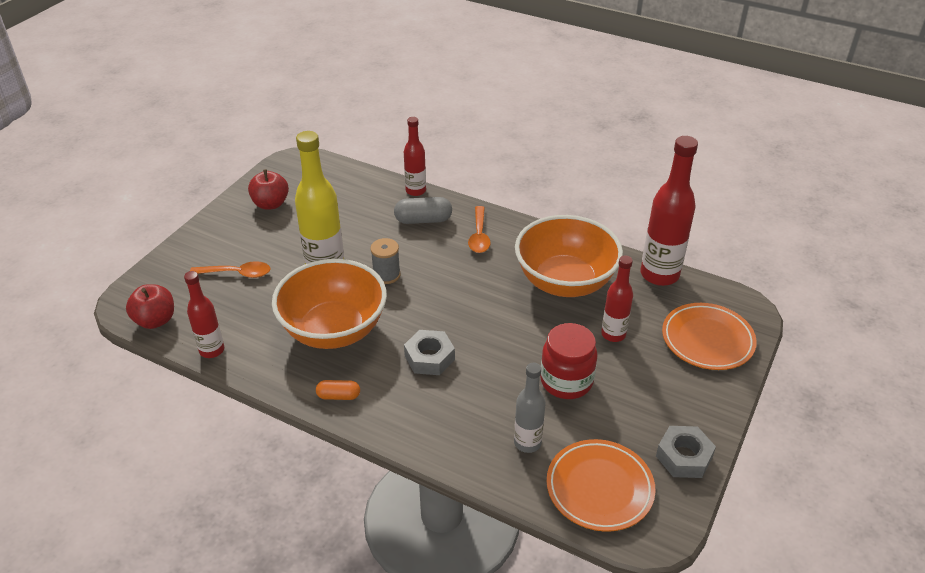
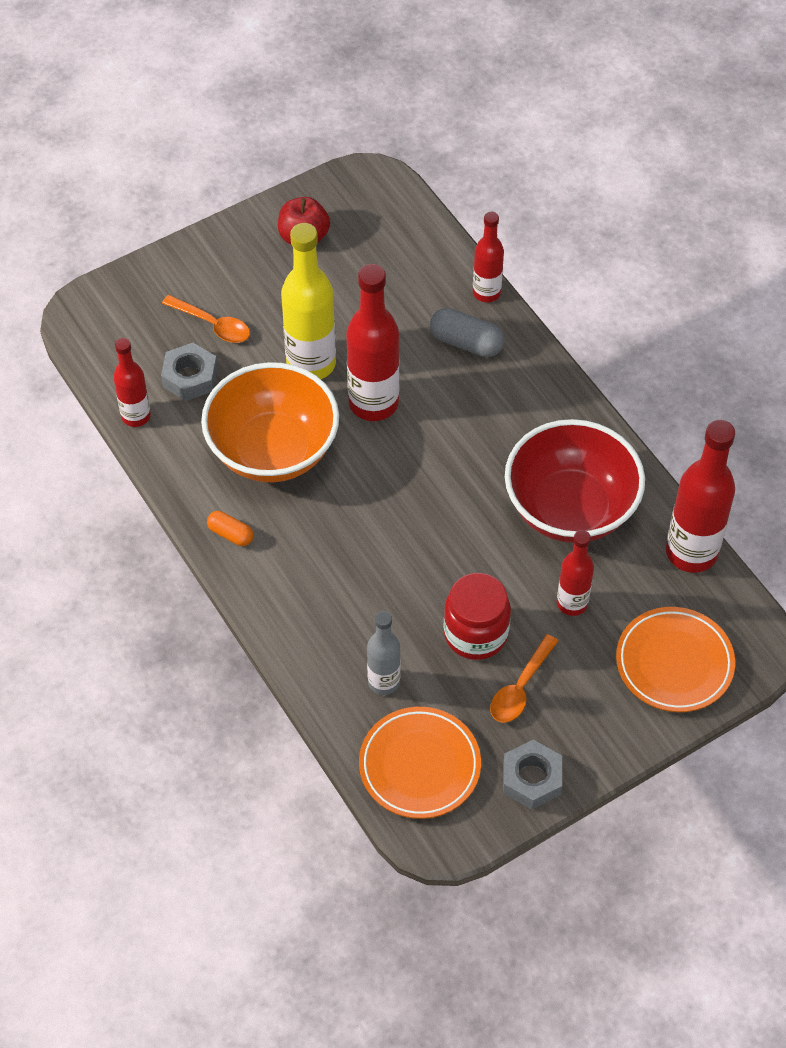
camera: 30 degrees right, 15 degrees up
red apple [126,284,174,329] -> none
grey spool [370,238,401,284] -> red bottle [346,264,400,421]
grey nut [404,330,455,375] -> grey nut moved to [161,343,217,401]
orange spoon [468,206,491,253] -> orange spoon moved to [490,634,558,723]
orange bowl [515,215,623,297] -> red bowl [505,419,645,543]

